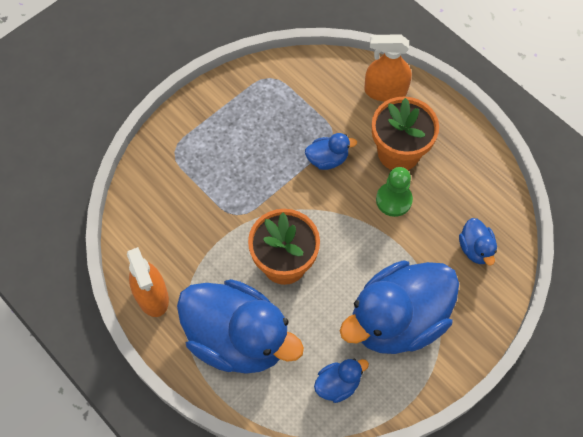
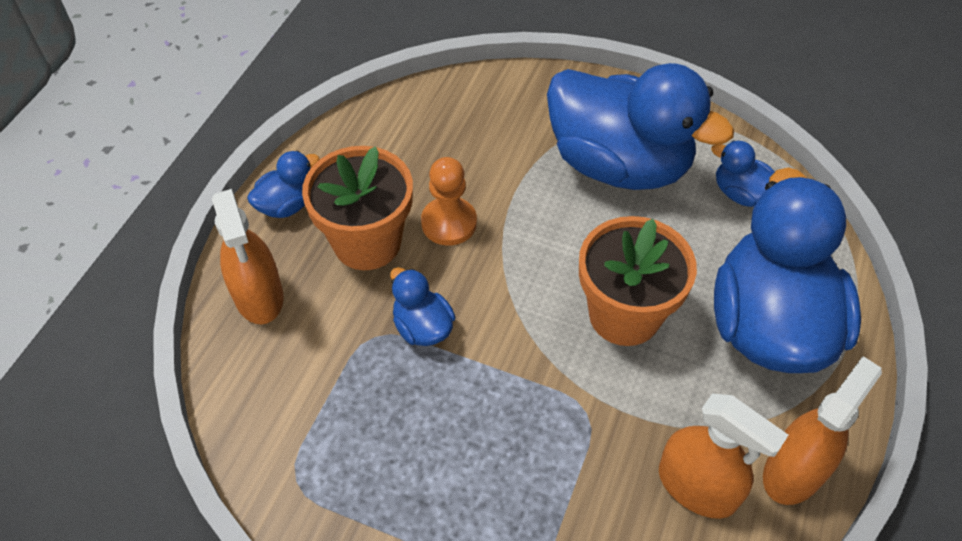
camera: 115 degrees left, 10 degrees down
green pawn [376,167,413,217] -> orange pawn [421,157,477,246]
blue duck [459,218,497,266] -> blue duck moved to [247,151,320,218]
none -> orange spray bottle [659,394,788,519]

